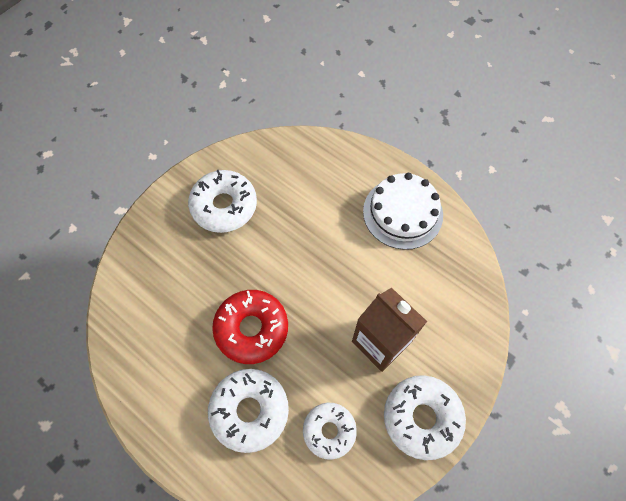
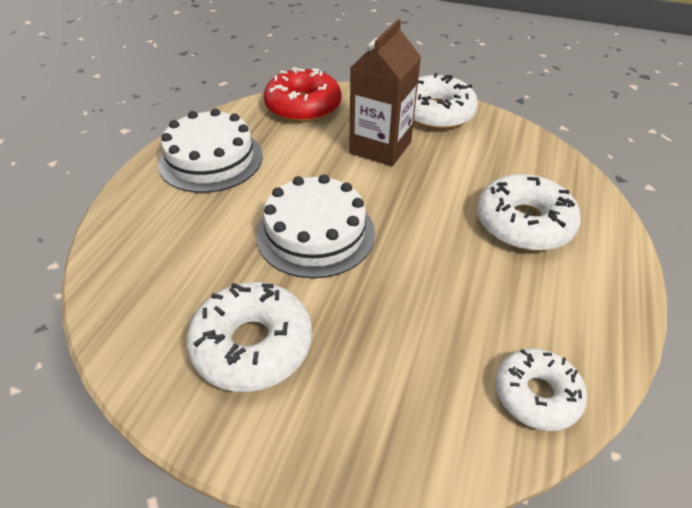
camera: 110 degrees left, 20 degrees down
red donut [212,290,288,364] -> red donut moved to [264,67,341,122]
white donut [303,403,357,460] -> white donut moved to [496,348,587,431]
none -> white cake [256,174,375,278]

